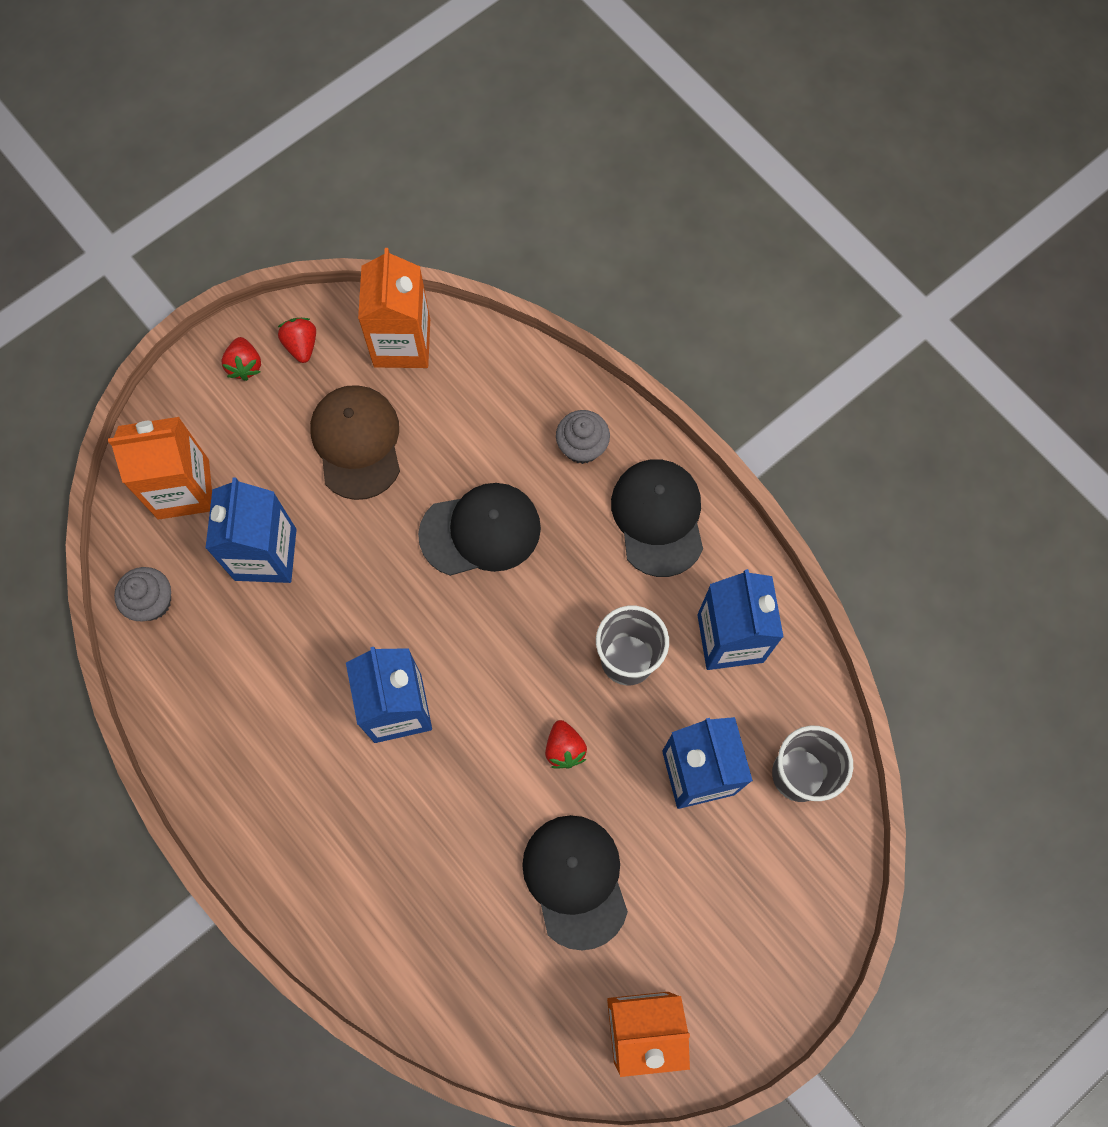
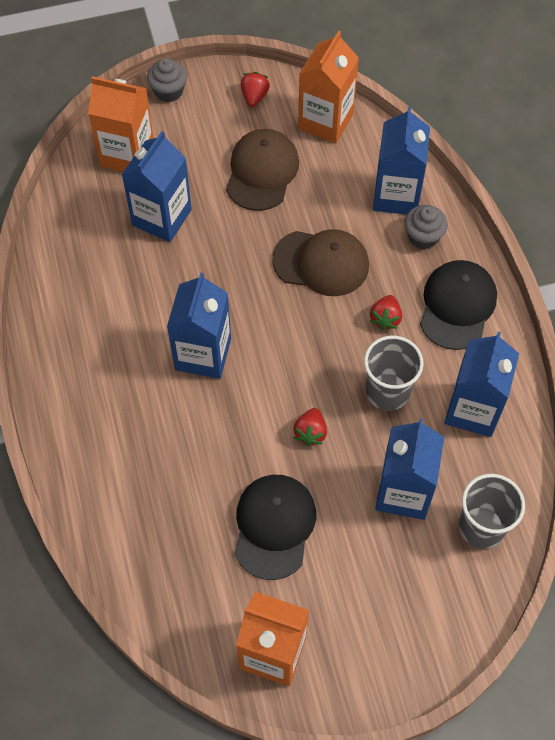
camera: 25 degrees right, 10 degrees down
grey cupcake [114,567,171,621] -> grey cupcake moved to [147,58,187,102]
red strawberry [222,337,261,381] -> red strawberry moved to [370,295,402,331]
black cap [418,483,541,576] -> brown cap [272,229,369,296]
none -> blue carton [373,106,430,215]

